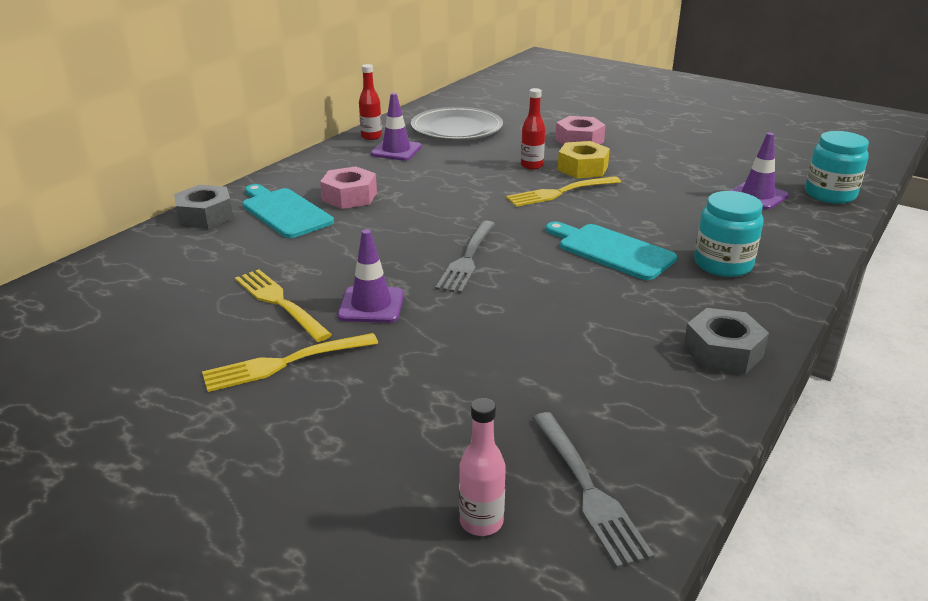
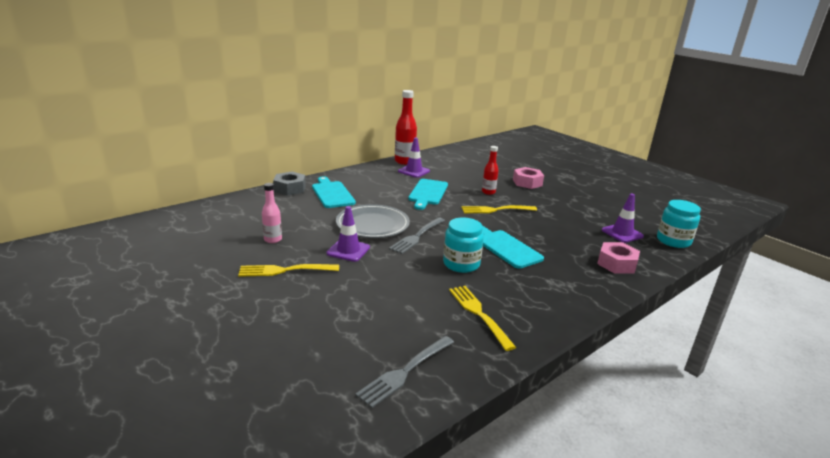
camera: 15 degrees right, 5 degrees down
yellow fork [235,269,332,342] -> yellow fork moved to [449,286,516,351]
pink nut [320,166,377,209] -> pink nut moved to [597,242,640,274]
red bottle [359,64,382,140] -> red bottle [395,90,417,165], size x1.66
grey plate [411,107,503,140] -> grey plate moved to [336,204,410,238]
pink bottle [459,398,506,536] -> pink bottle moved to [262,183,282,243]
grey fork [532,412,654,569] -> grey fork turned 45 degrees clockwise [355,336,454,408]
yellow nut [558,141,610,178] -> none
grey nut [683,308,769,375] -> none
turquoise jar [694,191,764,277] -> turquoise jar moved to [443,218,484,273]
none -> turquoise cutting board [408,179,448,210]

